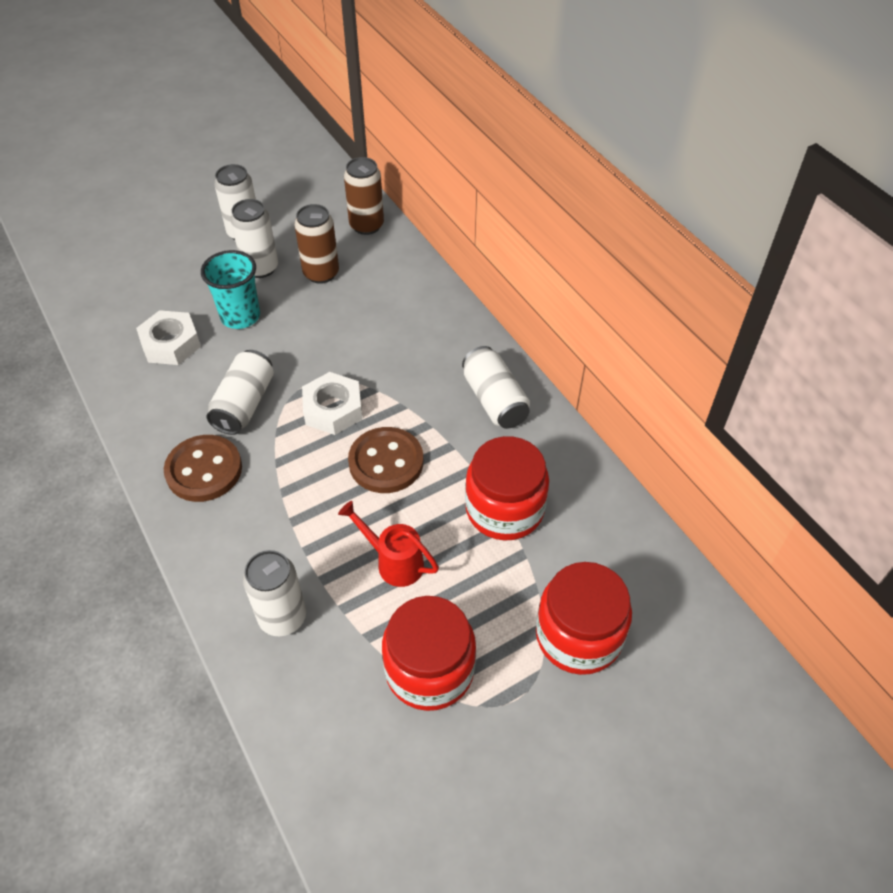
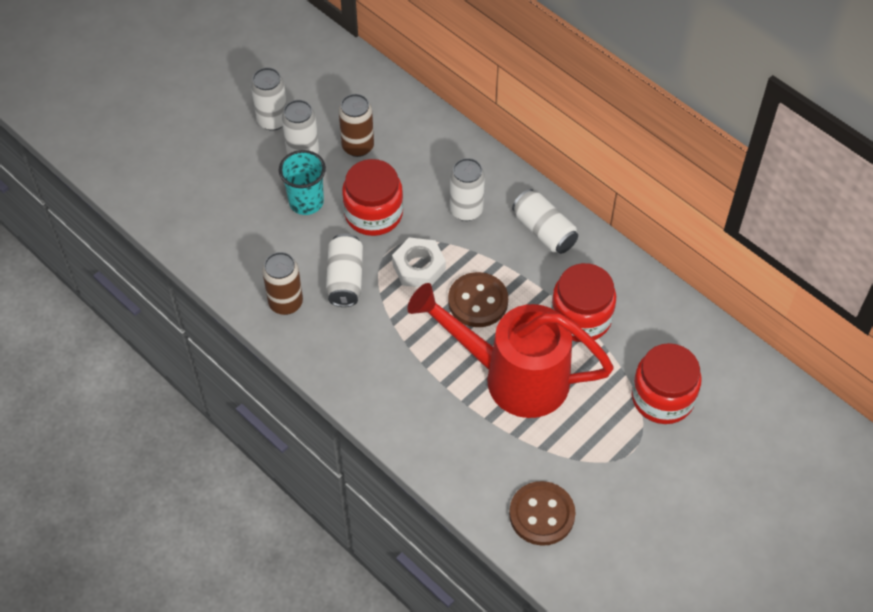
camera: 15 degrees left, 5 degrees up
white nut [136,310,201,365] -> none
brown button [164,435,242,502] -> brown button moved to [509,481,575,546]
white can [243,550,306,636] -> white can moved to [450,158,485,221]
red watering can [338,501,439,587] -> red watering can [407,283,614,418], size x2.37
brown can [344,157,384,235] -> brown can moved to [262,252,303,315]
red jar [382,596,476,711] -> red jar moved to [342,159,403,236]

